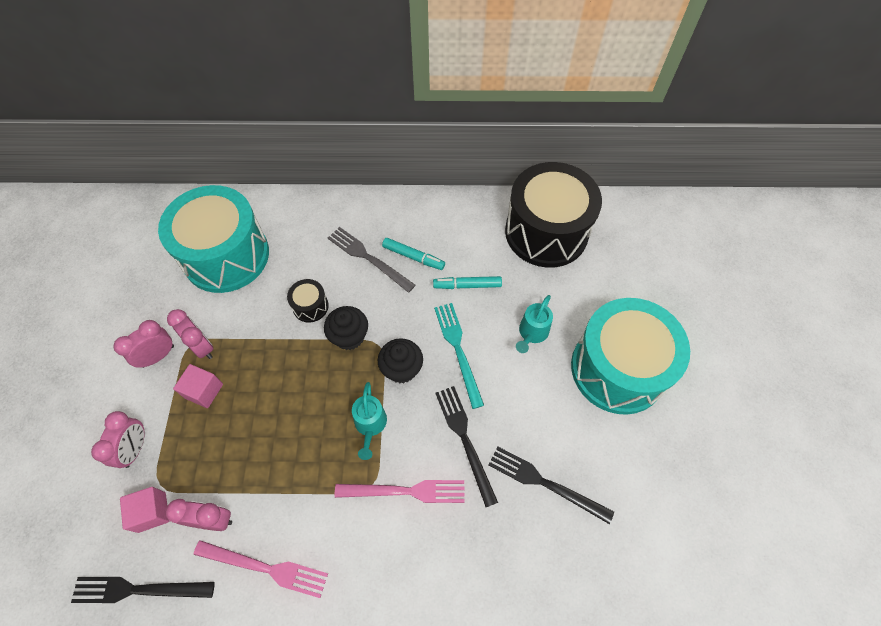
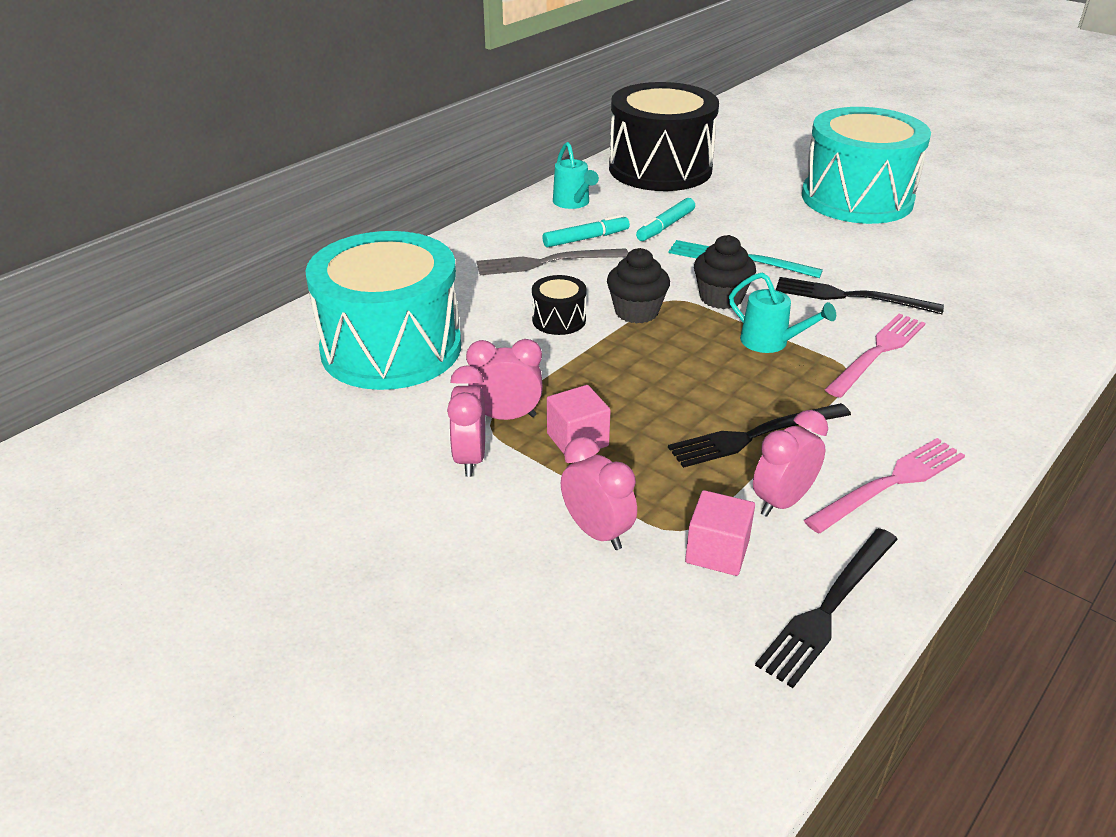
camera: 50 degrees left, 25 degrees down
black fork [489,446,614,524] -> black fork moved to [668,403,851,468]
turquoise watering can [516,295,553,353] -> turquoise watering can moved to [553,142,599,209]

